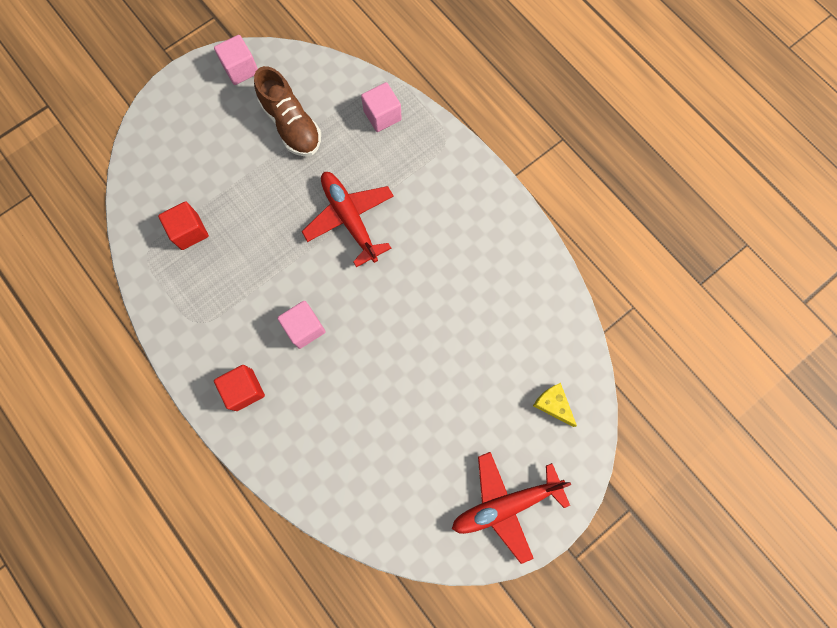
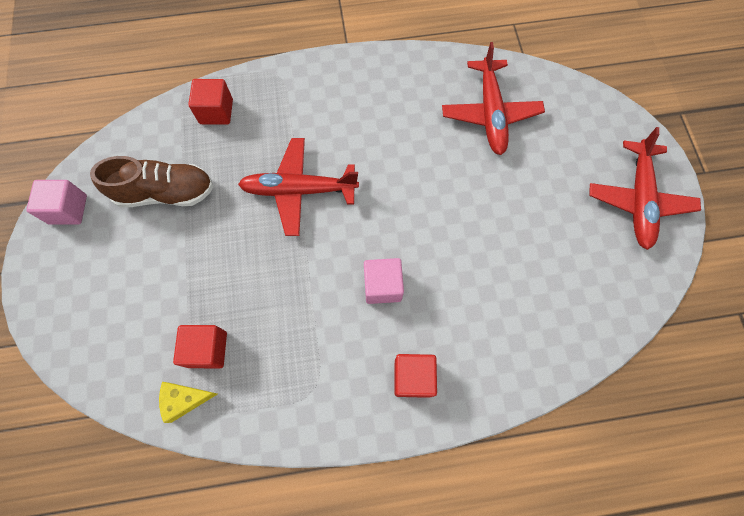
camera: 60 degrees left, 5 degrees down
pink cube [361,82,402,132] -> red cube [188,79,233,125]
yellow cheese [533,383,577,427] -> yellow cheese moved to [159,382,217,423]
none -> red plane [442,42,545,155]

